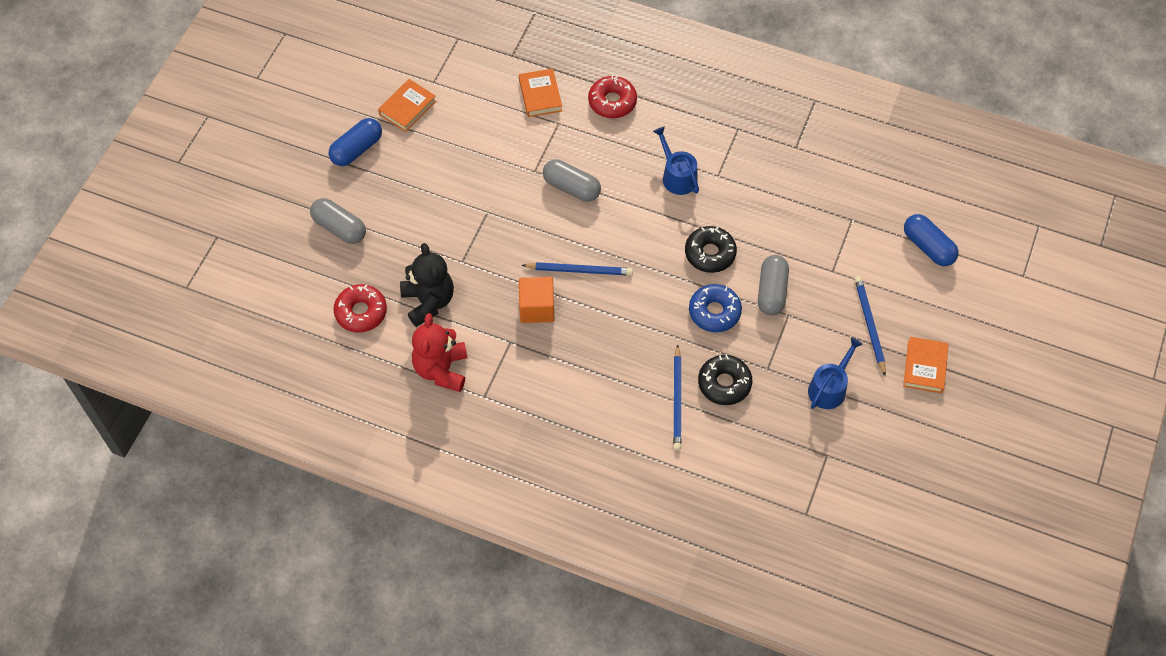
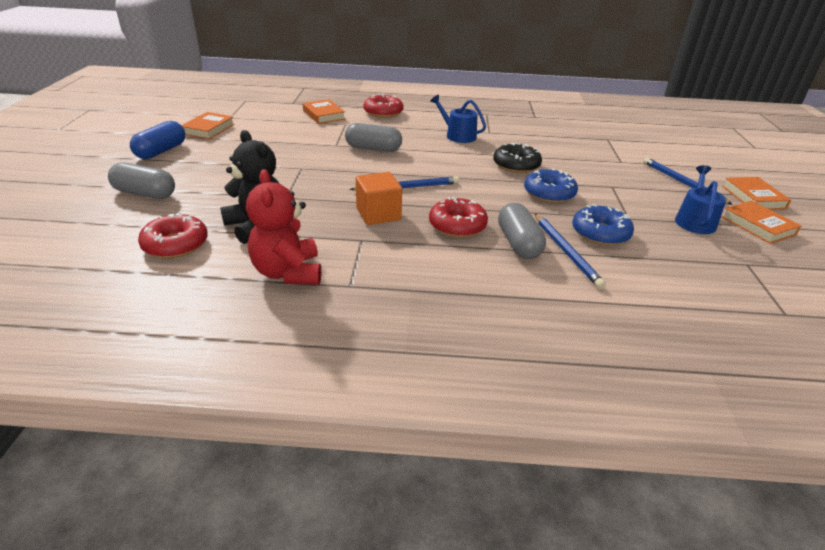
camera: 20 degrees left, 25 degrees down
black donut [698,355,752,405] -> blue donut [572,204,634,246]
grey capsule [758,255,789,315] -> grey capsule moved to [498,203,546,259]
blue capsule [904,214,959,266] -> none
none -> red donut [429,197,488,238]
none -> orange book [722,201,801,244]

